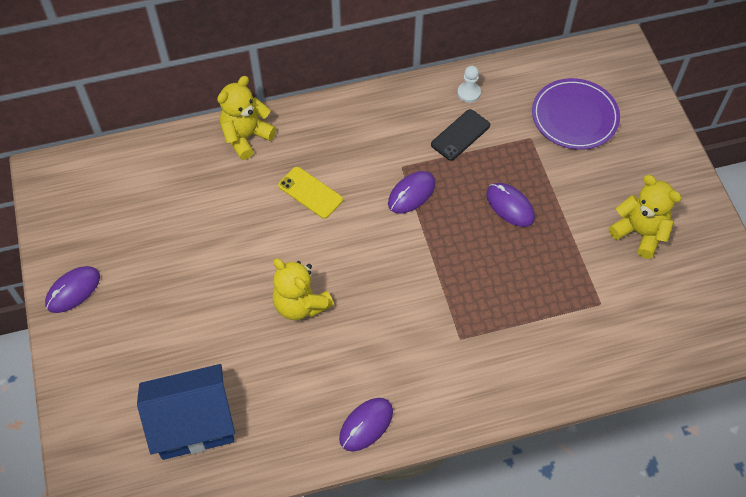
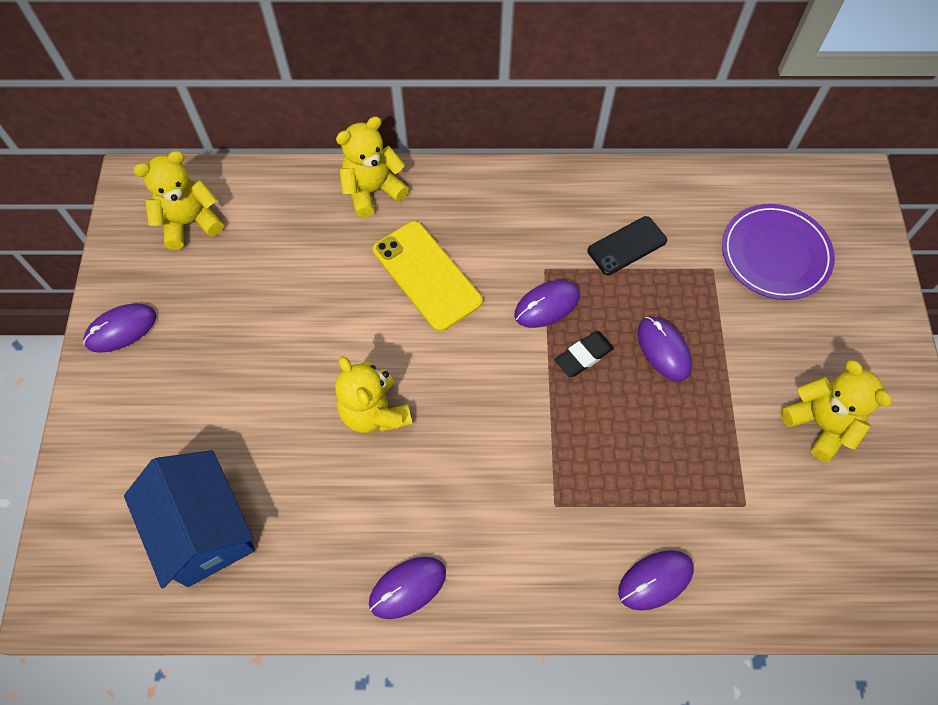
camera: 15 degrees right, 5 degrees up
blue house [137,364,235,460] -> blue house turned 60 degrees clockwise [124,450,255,588]
yellow phone [278,167,343,219] -> yellow phone [373,221,483,332], size x1.54
white pawn [457,66,481,102] -> none
none -> yellow teddy bear [133,151,223,250]
none -> black eraser [555,332,614,377]
none -> purple mouse [618,550,694,610]

